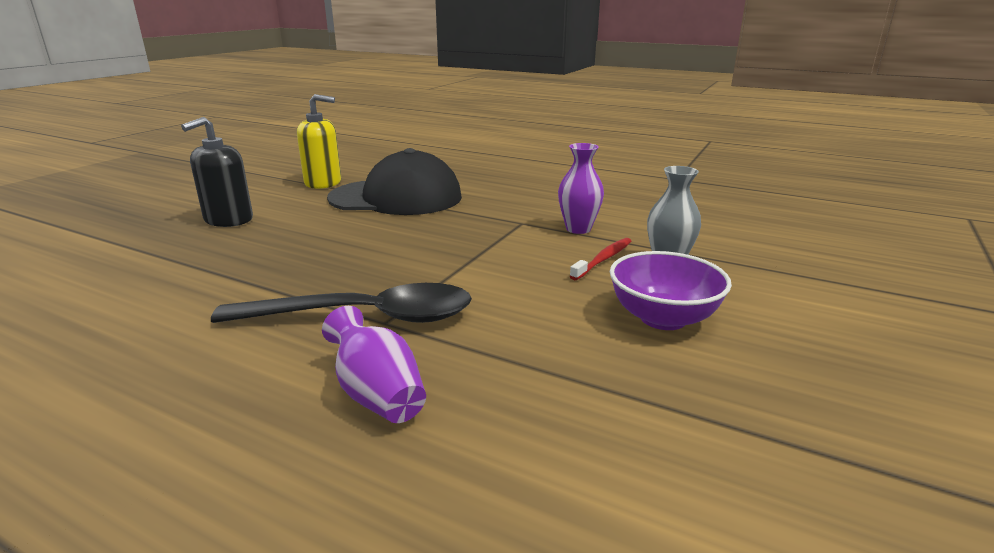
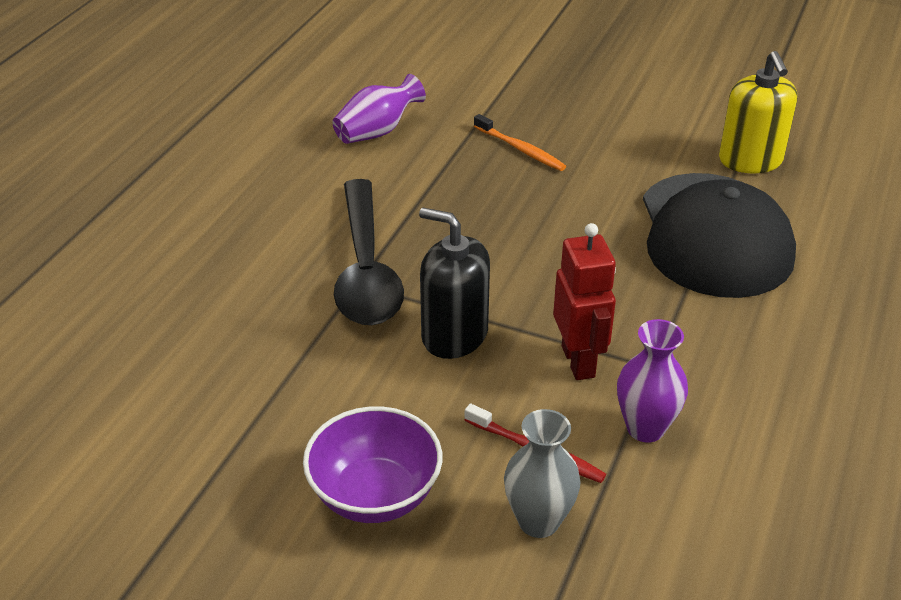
camera: 85 degrees right, 15 degrees up
black soap dispenser [181,117,253,227] -> black soap dispenser moved to [419,208,490,359]
purple vase [322,306,426,423] -> purple vase moved to [332,74,426,144]
none -> orange toothbrush [474,114,566,171]
none -> red robot [553,223,616,380]

